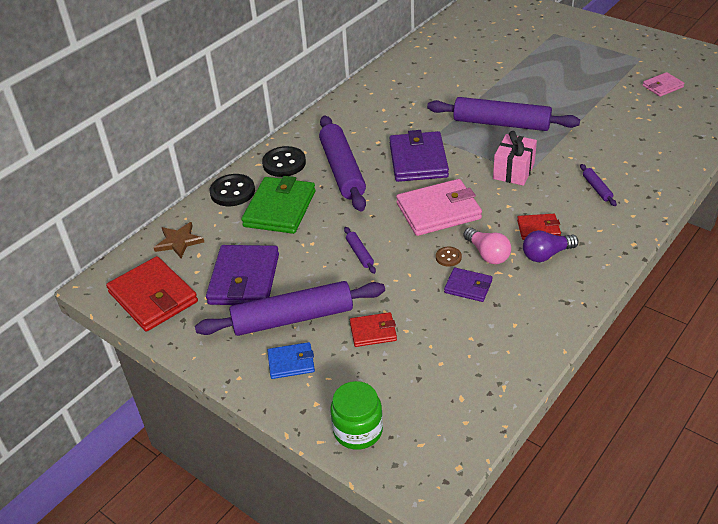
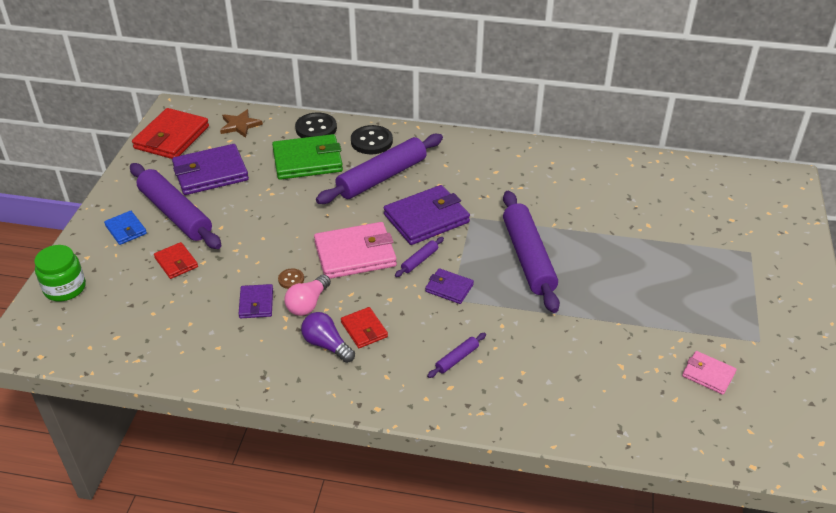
camera: 60 degrees right, 0 degrees up
purple rolling pin [344,227,376,274] -> purple rolling pin moved to [395,237,444,277]
pink wallet [396,179,482,236] -> pink wallet turned 60 degrees counterclockwise [314,222,397,279]
pink gift [493,131,537,186] -> purple wallet [425,268,474,304]

